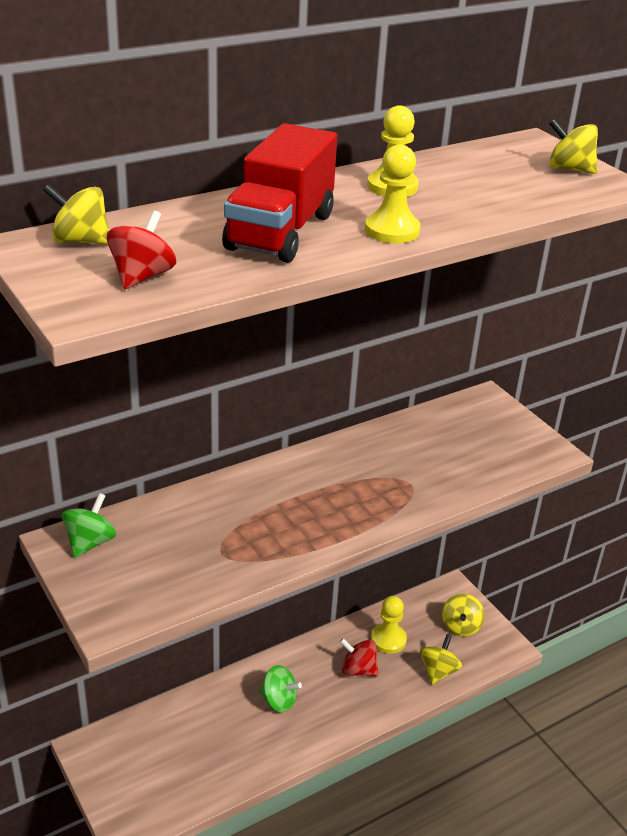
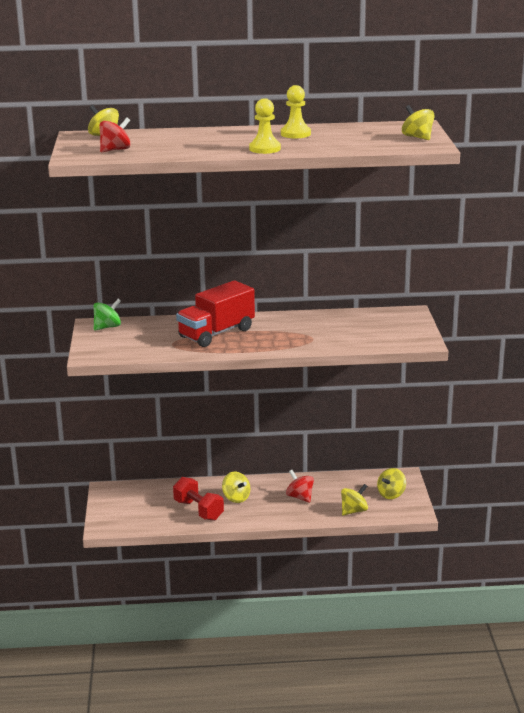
camera: 30 degrees right, 10 degrees down
red truck [222,123,337,263] -> red truck moved to [176,280,255,347]
green spinning top [259,665,302,712] -> yellow spinning top [222,472,250,503]
yellow pawn [371,596,407,654] -> none
none -> red dumbbell [173,477,224,521]

